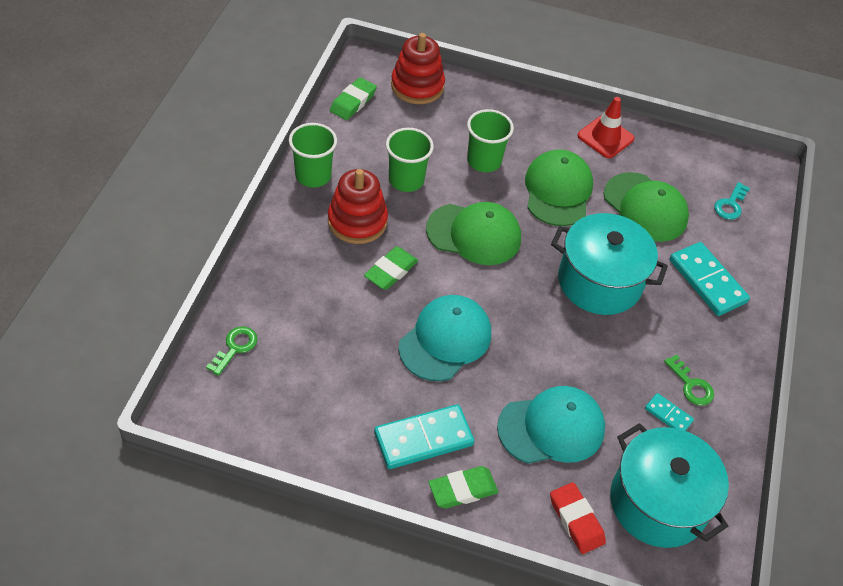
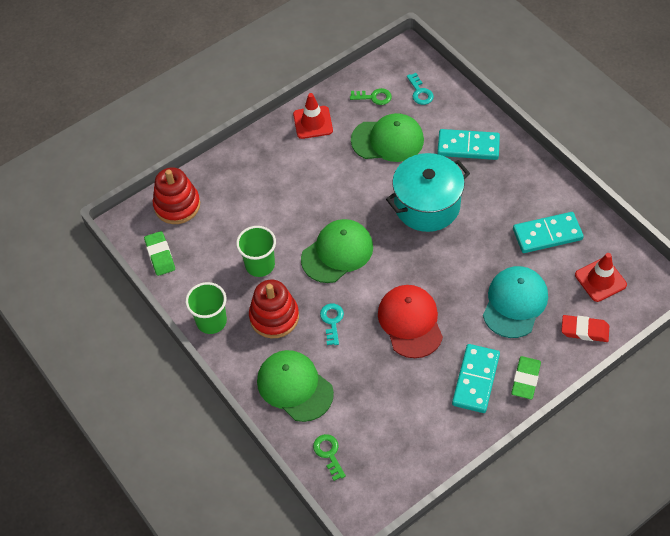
camera: 45 degrees left, 5 degrees up
green eraser [364,247,418,290] -> turquoise key [320,303,344,345]
turquoise cap [399,295,491,381] -> red cap [378,285,443,358]
green cup [467,109,514,172] -> none
green cap [525,150,593,226] -> green cap moved to [257,350,334,422]
turquoise pot [610,423,729,548] -> red traffic cone [575,253,627,302]
turquoise domino [645,393,694,431] -> turquoise domino [513,212,584,253], size x1.96
green key [664,354,714,406] -> green key moved to [350,88,392,105]

